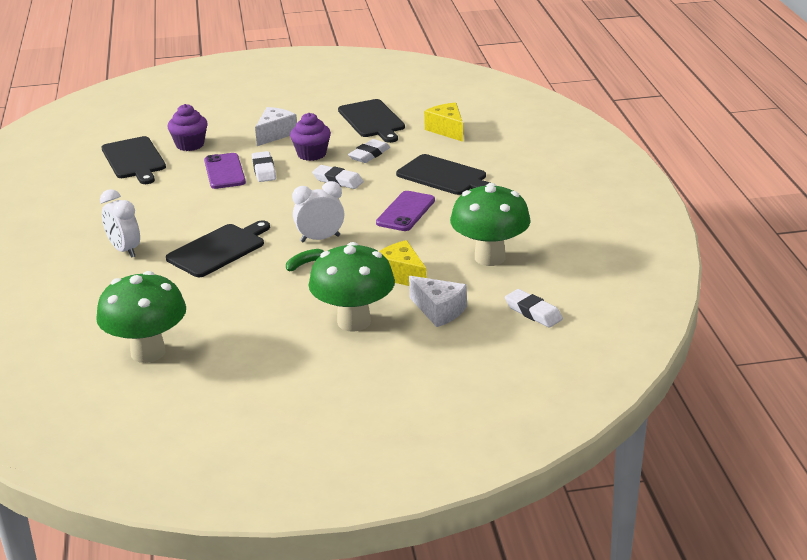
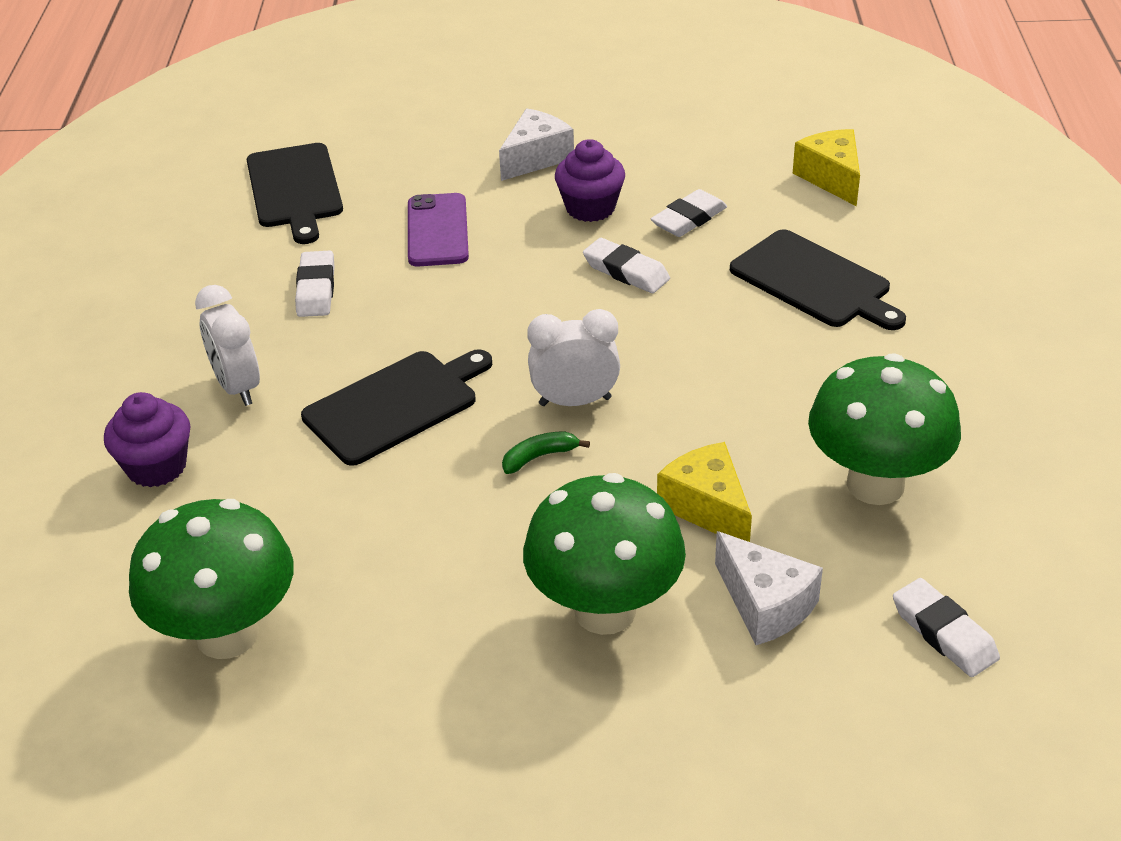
camera: 10 degrees right, 10 degrees up
purple cupcake [167,104,208,151] -> purple cupcake moved to [104,392,190,487]
white eraser [252,151,276,182] -> white eraser moved to [295,251,334,317]
black cutting board [338,99,405,143] -> none
purple phone [376,191,435,231] -> none

